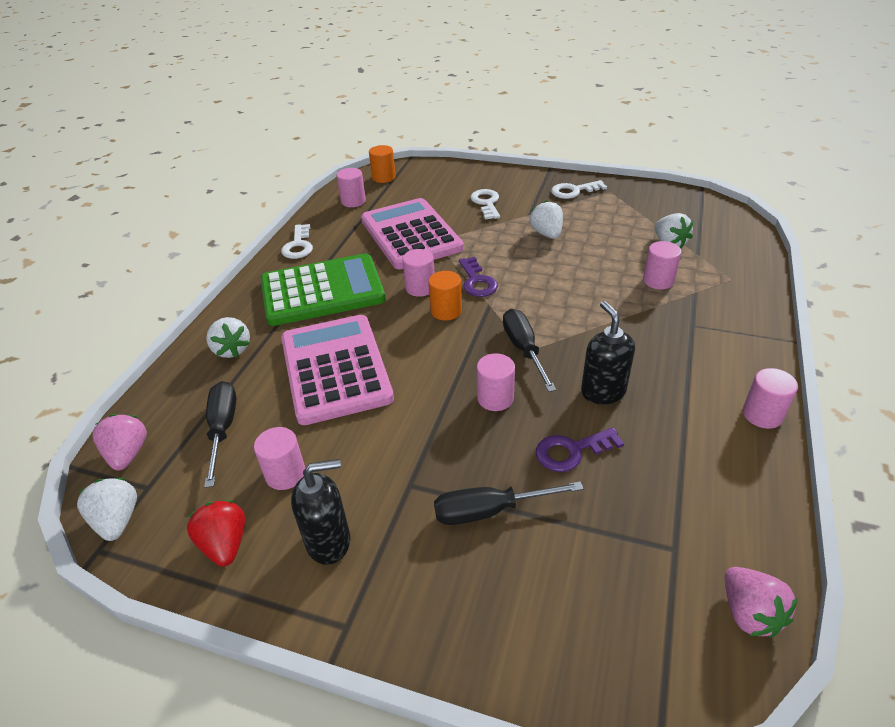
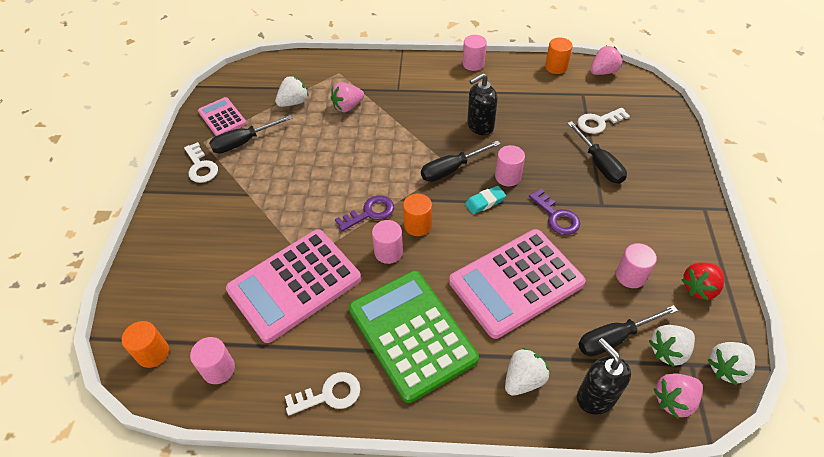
camera: 105 degrees left, 10 degrees up
black soap dispenser [291,459,350,565] -> black soap dispenser moved to [577,338,631,415]
white key [470,189,500,220] -> white key moved to [577,108,630,134]
white strawberry [530,201,563,239] -> white strawberry moved to [649,325,695,367]
purple key [536,427,624,472] -> purple key moved to [529,189,580,235]
pink cylinder [643,241,681,289] -> pink strawberry [331,82,364,112]
none -> pink calculator [198,97,247,136]
none -> black screwdriver [209,115,292,153]
none -> turquoise eraser [465,186,506,214]
none -> orange cylinder [545,38,573,74]

